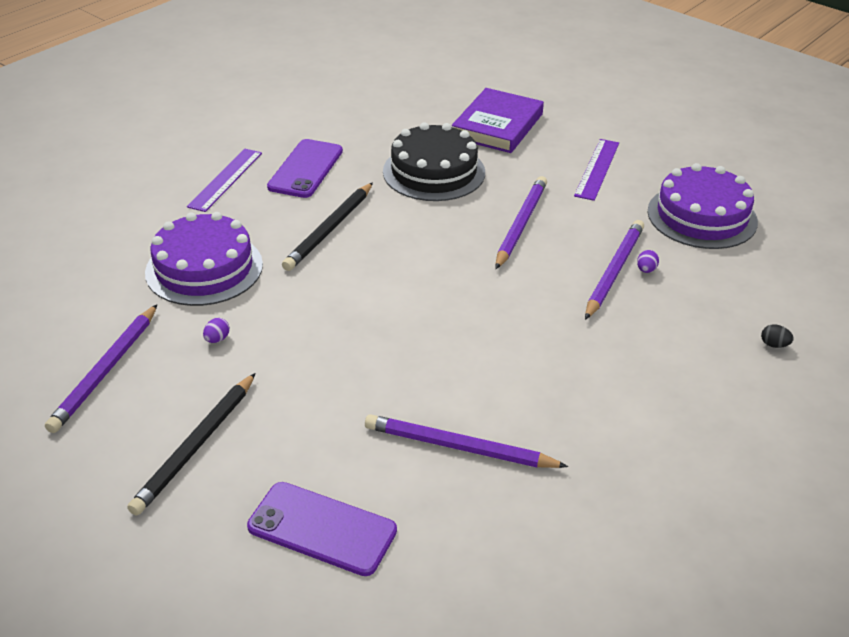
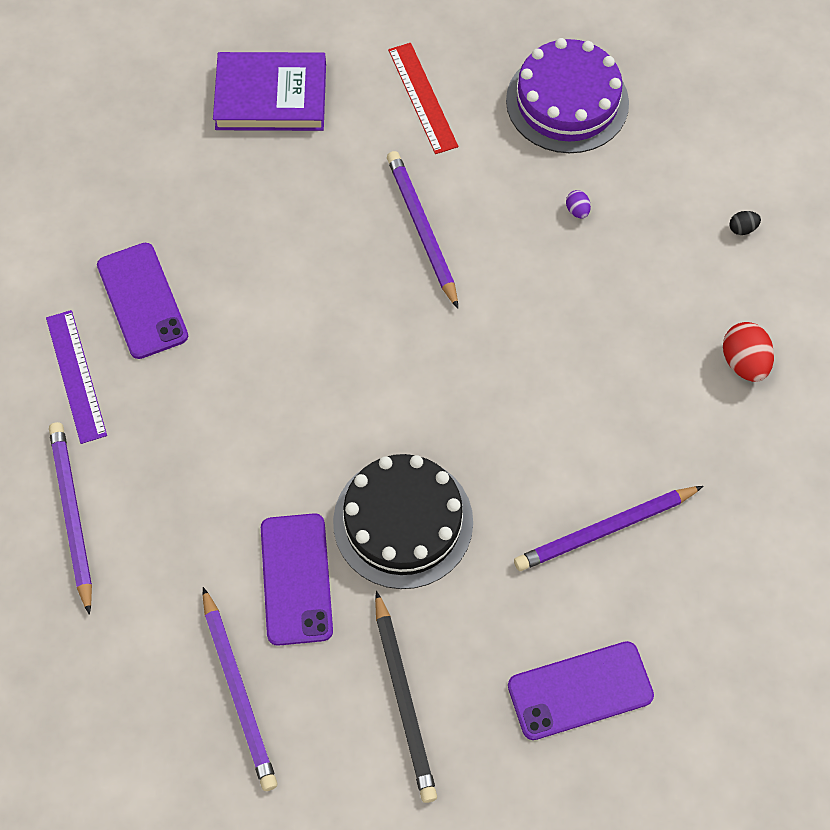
camera: 40 degrees left, 25 degrees up
purple cake [145,212,263,306] -> none
purple egg [203,318,230,343] -> purple phone [261,513,333,646]
black pencil [282,182,373,271] -> none
black cake [383,122,485,201] -> black cake moved to [333,454,473,589]
purple book [452,88,544,153] -> purple book turned 75 degrees counterclockwise [213,52,326,131]
purple ruler [574,139,619,201] -> red ruler [388,43,458,154]
purple pencil [585,220,644,320] -> purple pencil moved to [49,422,92,615]
none -> red egg [723,322,774,382]

